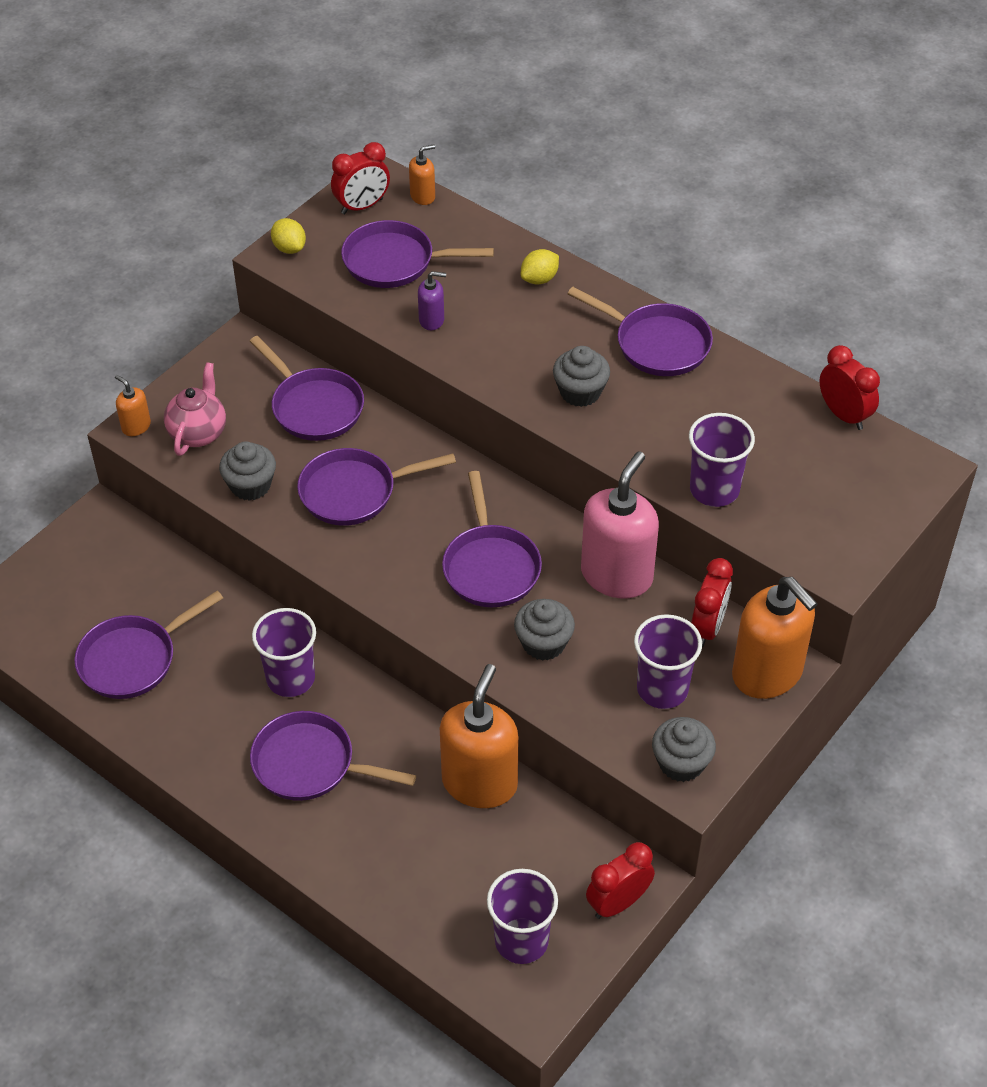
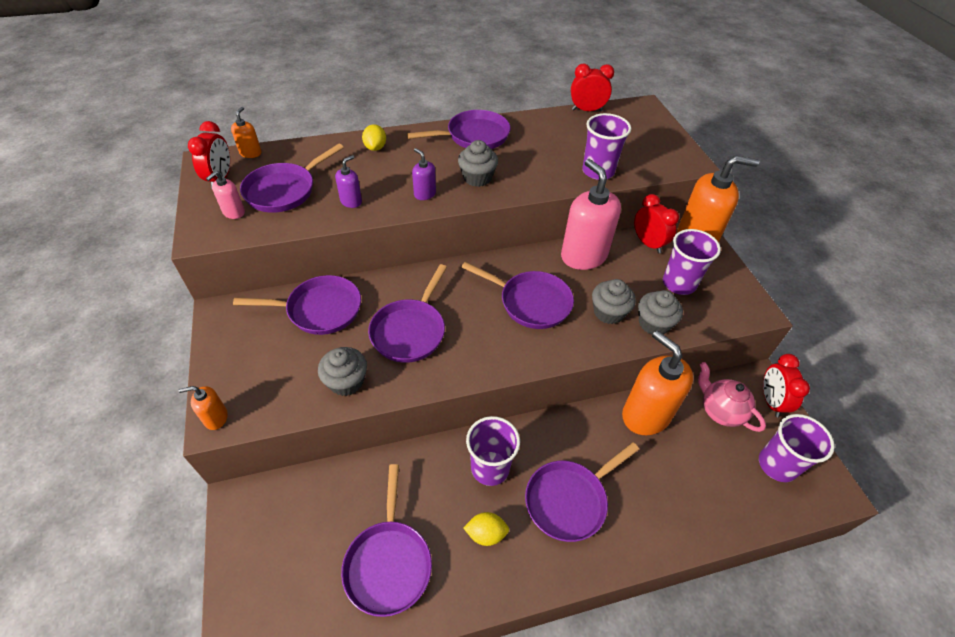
camera: 55 degrees left, 0 degrees up
pink teapot [164,362,226,456] -> pink teapot moved to [698,362,766,432]
yellow lemon [271,218,306,254] -> yellow lemon moved to [464,512,509,546]
grey cupcake [652,717,716,782] -> grey cupcake moved to [638,290,683,335]
none -> pink soap dispenser [206,171,245,219]
none -> purple soap dispenser [412,148,436,200]

